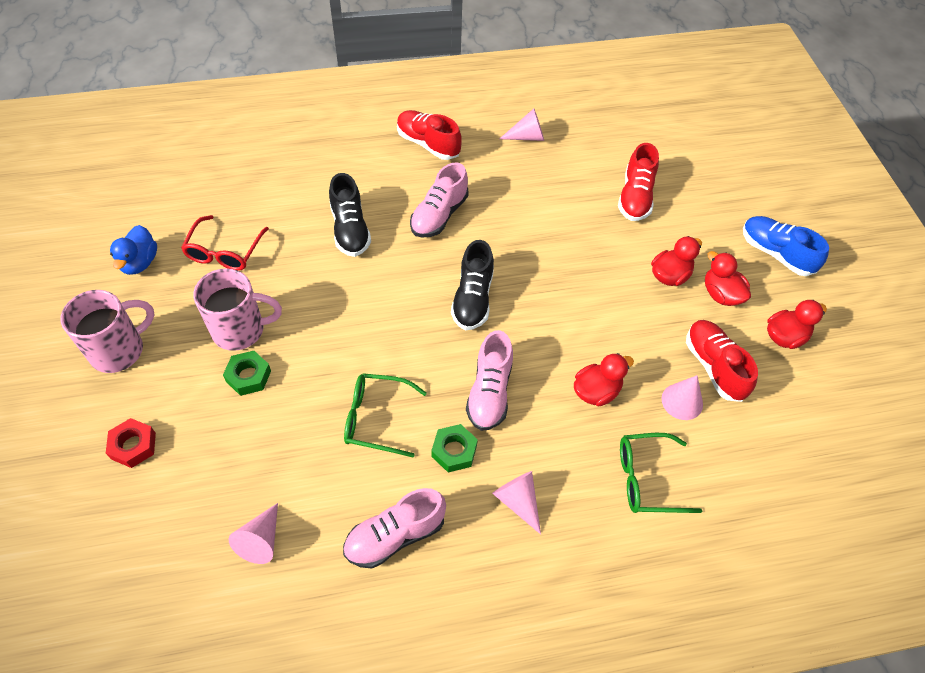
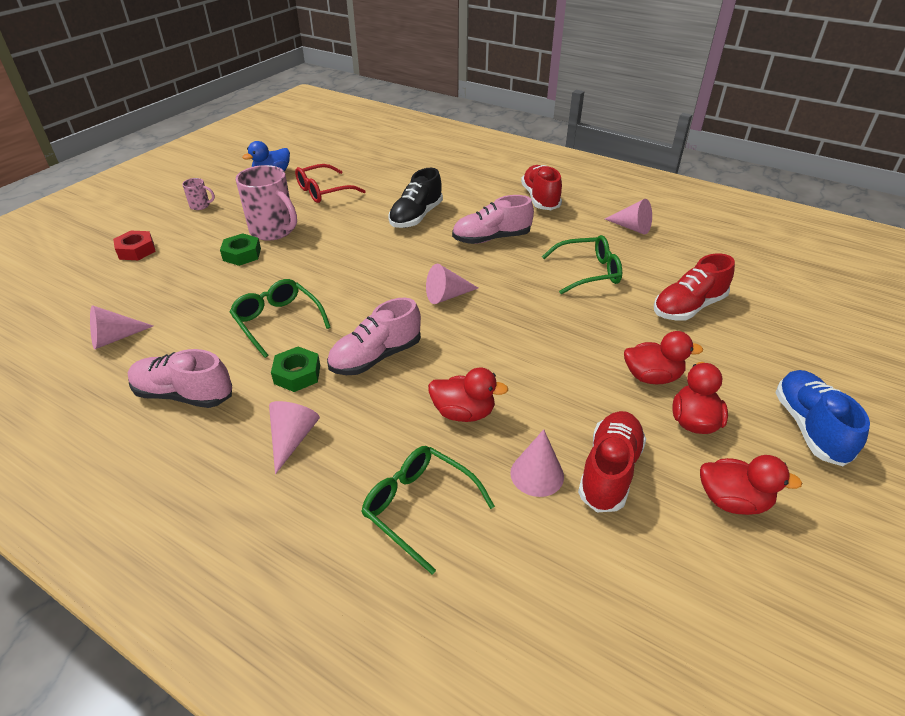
camera: 45 degrees right, 15 degrees down
pink mug [60,290,154,373] -> pink mug [182,178,215,210], size x0.46
black shoe [451,240,494,330] -> pink cone [426,264,478,304]
none -> green glasses [542,235,622,294]

